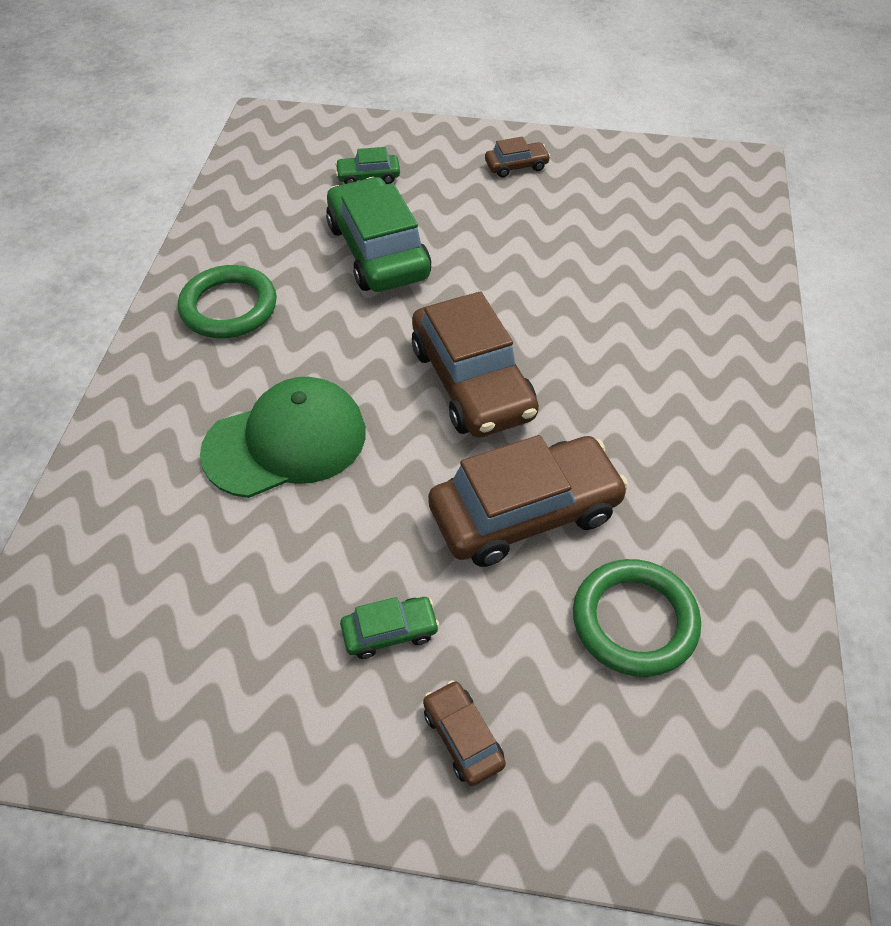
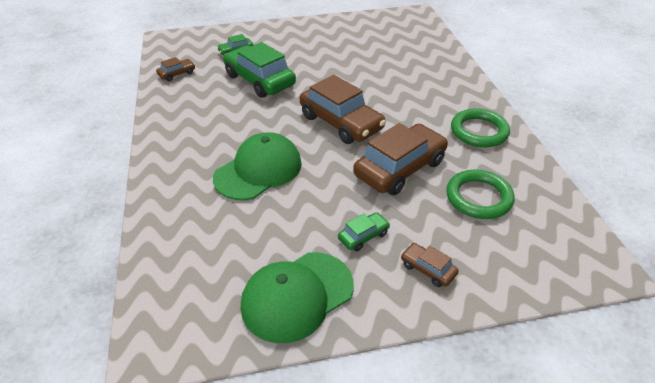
camera: 20 degrees left, 10 degrees down
green ring [178,265,277,338] -> green ring moved to [451,109,510,147]
brown car [485,137,551,177] -> brown car moved to [156,57,195,81]
none -> green cap [241,252,354,343]

